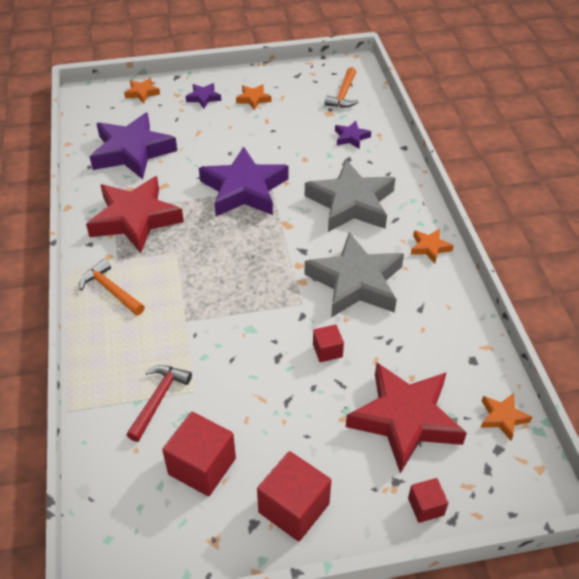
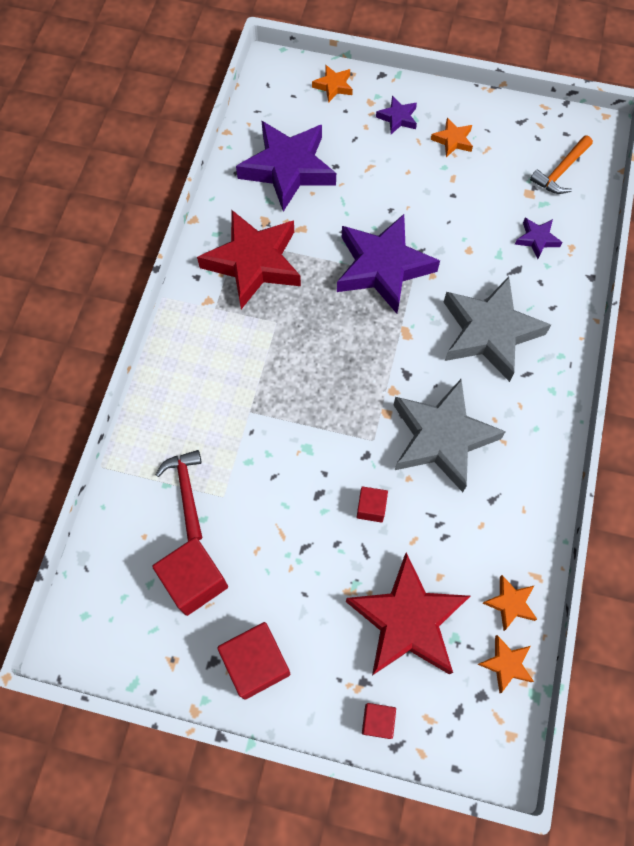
camera: 25 degrees right, 20 degrees up
orange hammer [79,259,145,316] -> none
red hammer [127,365,192,442] -> red hammer turned 60 degrees counterclockwise [156,450,202,541]
orange star [411,229,454,263] -> orange star moved to [483,575,537,631]

